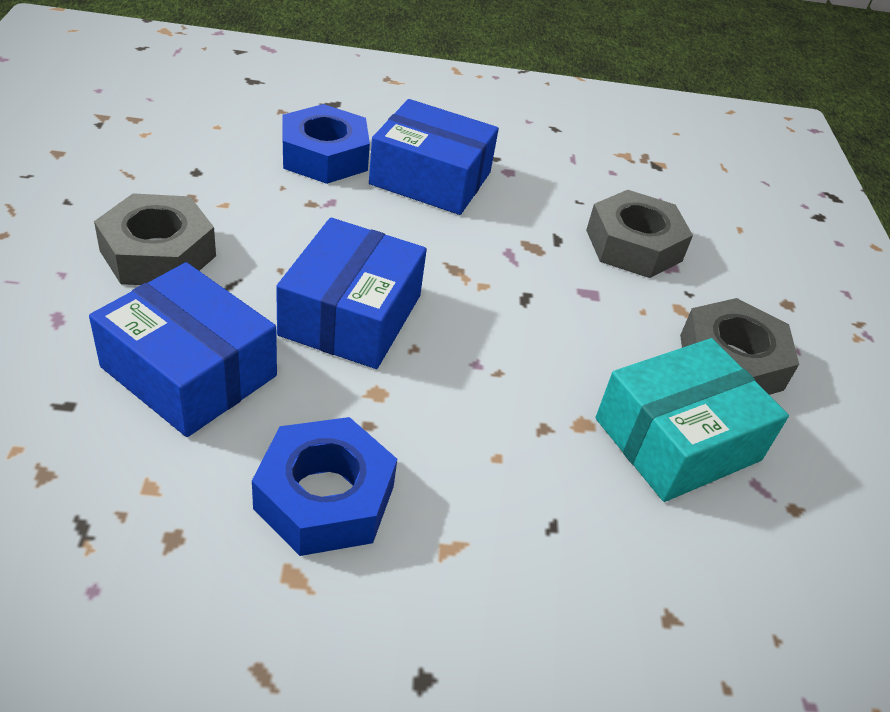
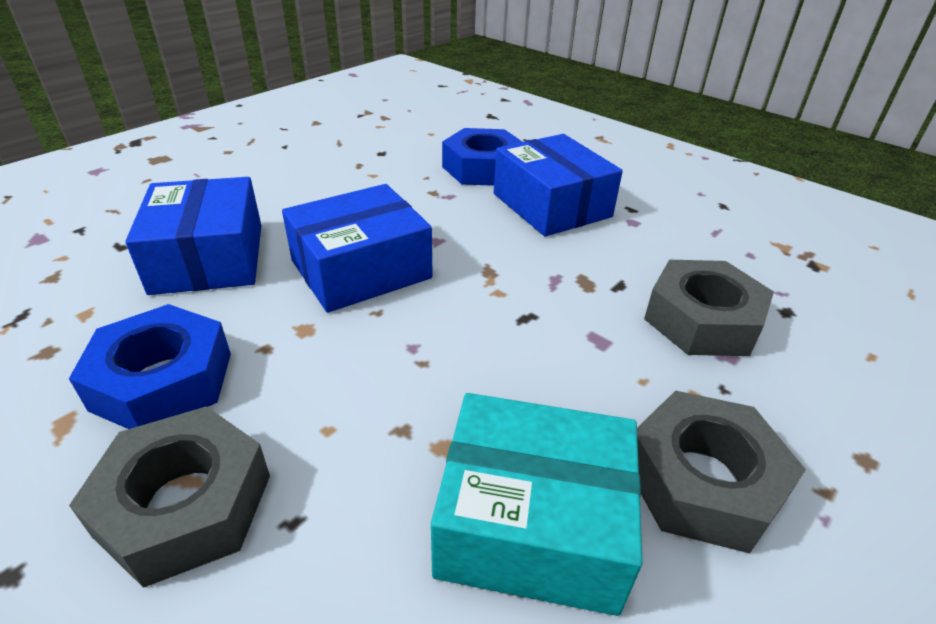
camera: 45 degrees right, 5 degrees down
grey nut [94,193,216,285] -> grey nut moved to [69,406,270,588]

